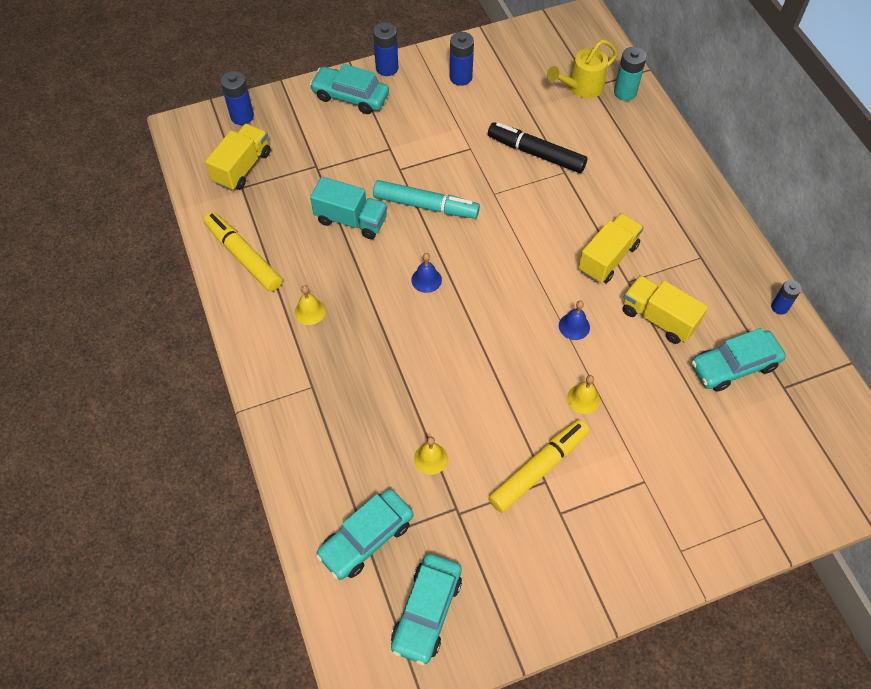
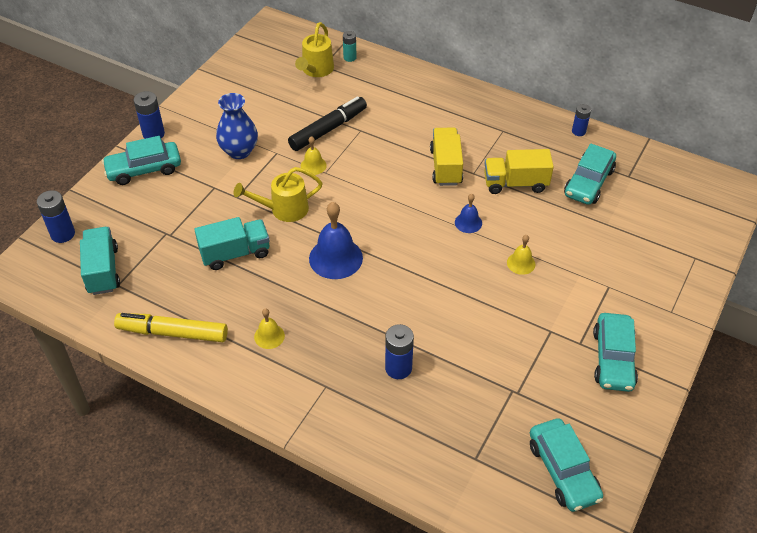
camera: 40 degrees left, 10 degrees down
yellow truck [205,124,270,191] -> turquoise truck [80,227,120,295]
turquoise car [316,489,413,580] -> turquoise car moved to [593,313,638,392]
turquoise marker [373,180,480,219] -> yellow watering can [234,167,323,222]
blue bell [411,253,442,293] -> blue bell [309,202,363,279], size x1.89
yellow bell [414,437,448,475] -> yellow bell moved to [301,136,327,175]
blue battery [450,32,474,86] -> blue battery moved to [385,324,414,379]
black marker [488,122,587,173] -> black marker turned 150 degrees clockwise [288,96,367,151]
yellow marker [488,419,589,513] -> none
turquoise battery [614,47,647,101] -> turquoise battery [343,31,357,62], size x0.65
none -> blue vase [216,93,258,159]

